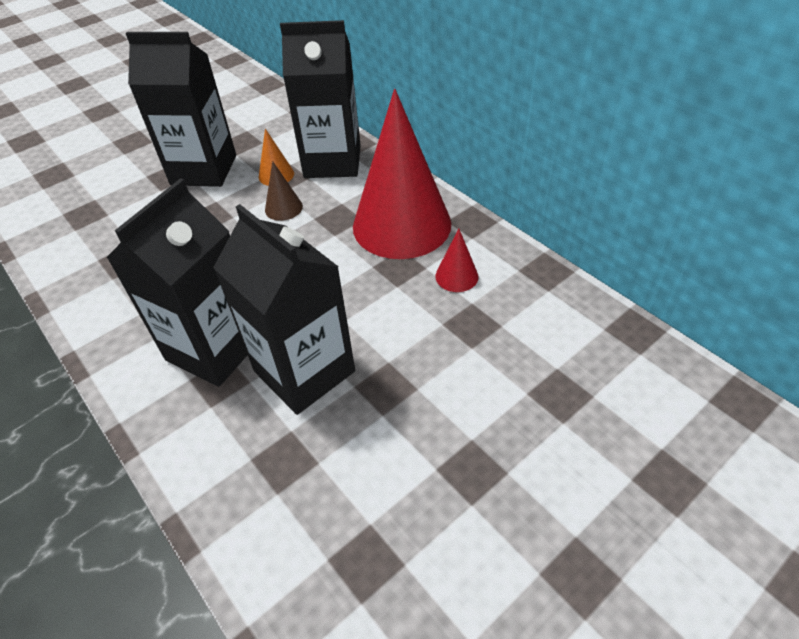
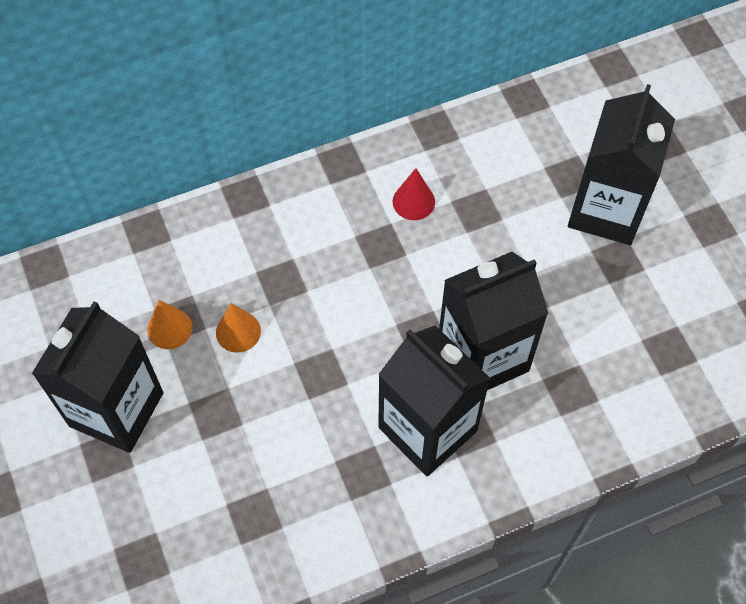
camera: 75 degrees left, 15 degrees up
brown cone [265,161,303,221] -> orange cone [216,303,261,353]
black carton [280,20,361,178] -> black carton moved to [568,84,675,245]
red cone [353,89,451,259] -> none

